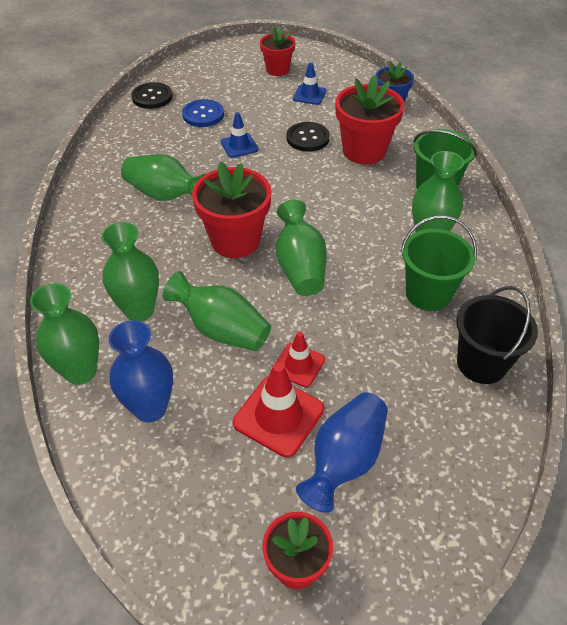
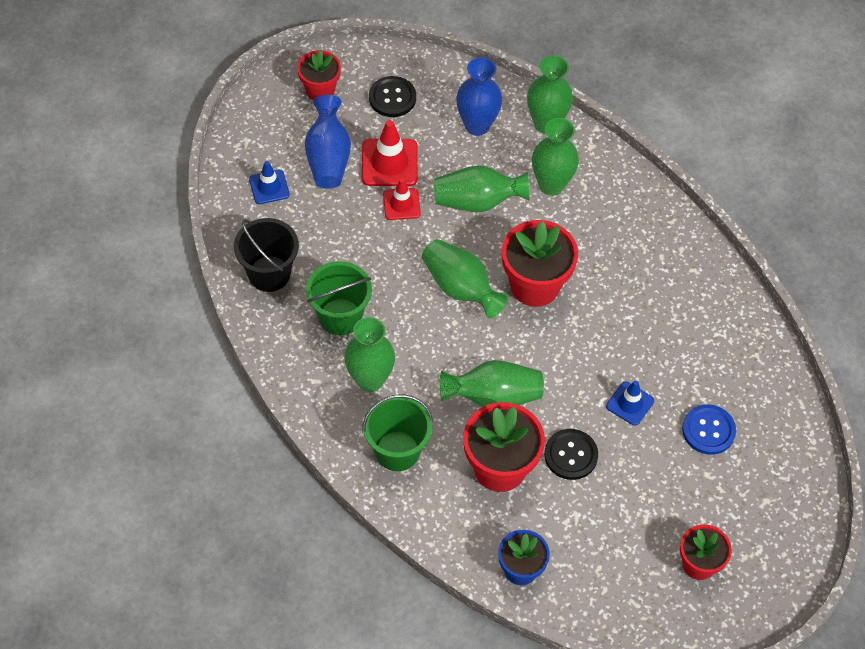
camera: 145 degrees right, 10 degrees up
green vase [121,154,205,201] -> green vase moved to [440,360,544,407]
black button [131,82,173,109] -> black button moved to [369,76,416,117]
blue traffic cone [293,62,326,105] -> blue traffic cone moved to [249,161,290,204]

